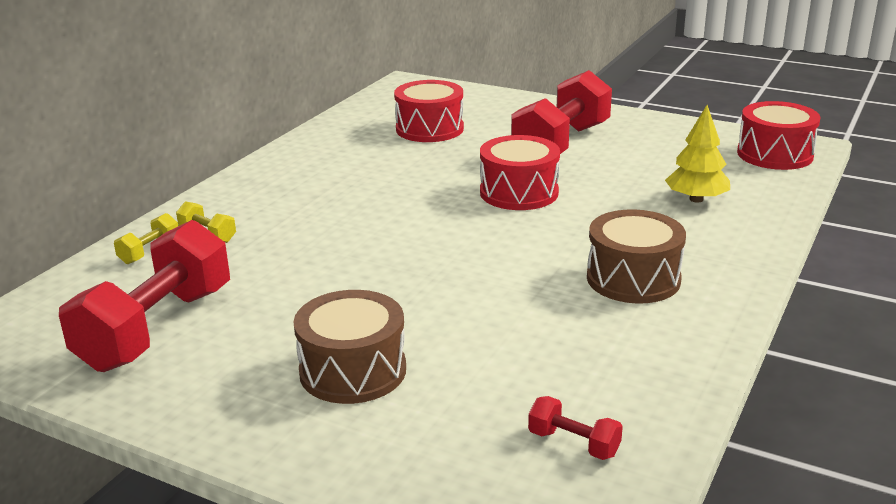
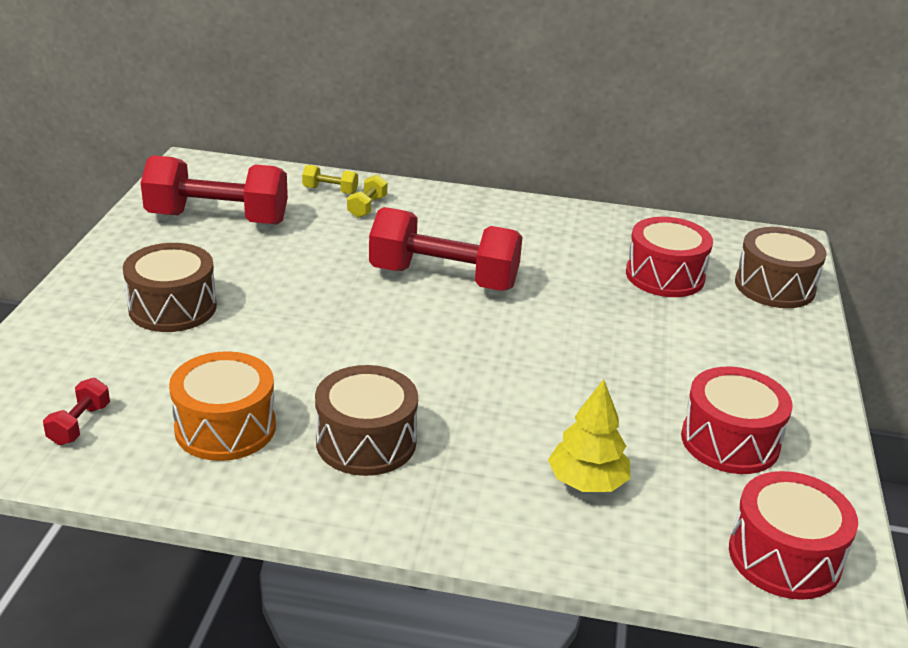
camera: 70 degrees right, 5 degrees up
red drum [480,135,560,210] -> red drum moved to [681,367,793,474]
red dumbbell [511,70,612,154] -> red dumbbell moved to [369,207,523,291]
none -> orange drum [169,351,276,461]
none -> brown drum [735,227,826,308]

